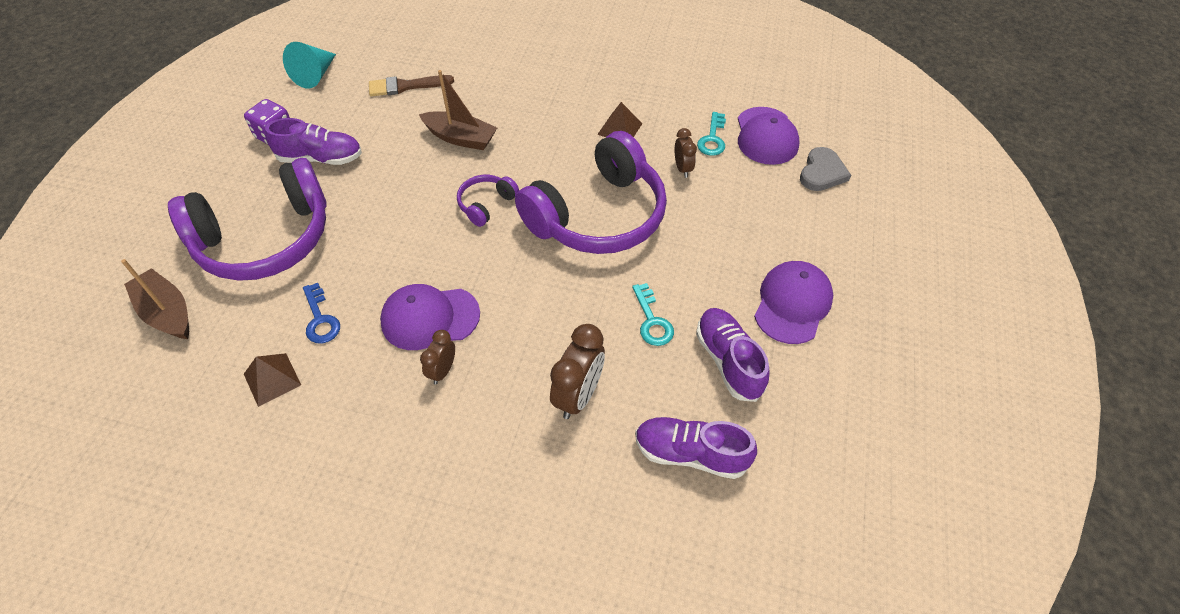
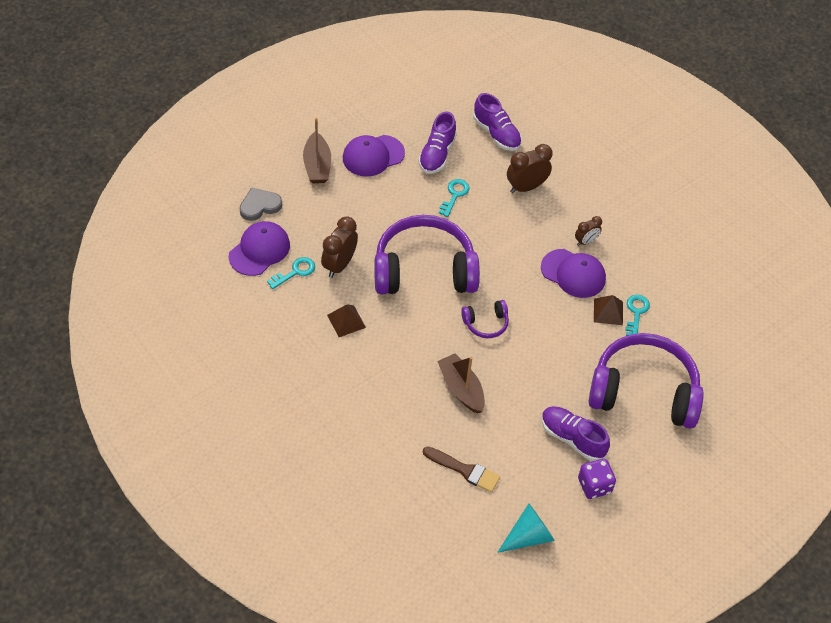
camera: 145 degrees left, 0 degrees up
brown boat [121,259,189,339] -> brown boat moved to [303,118,331,184]
brown pyramid [244,353,301,407] -> brown pyramid moved to [594,295,623,325]
blue key [303,283,340,343] -> turquoise key [625,295,650,336]
brown clock [675,128,697,178] -> brown clock [321,217,358,278], size x1.70

